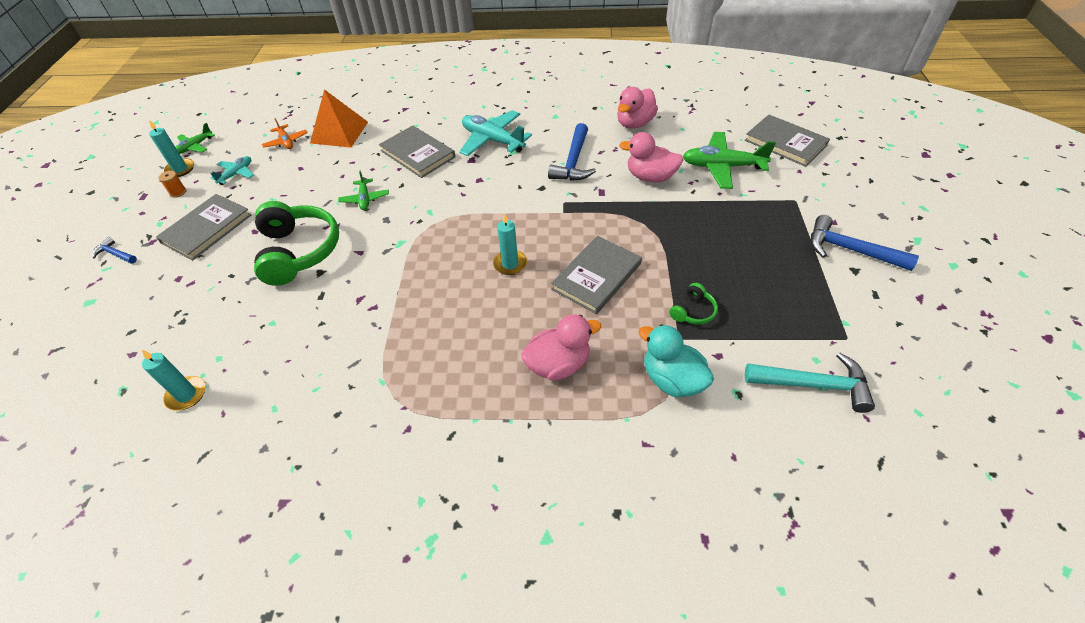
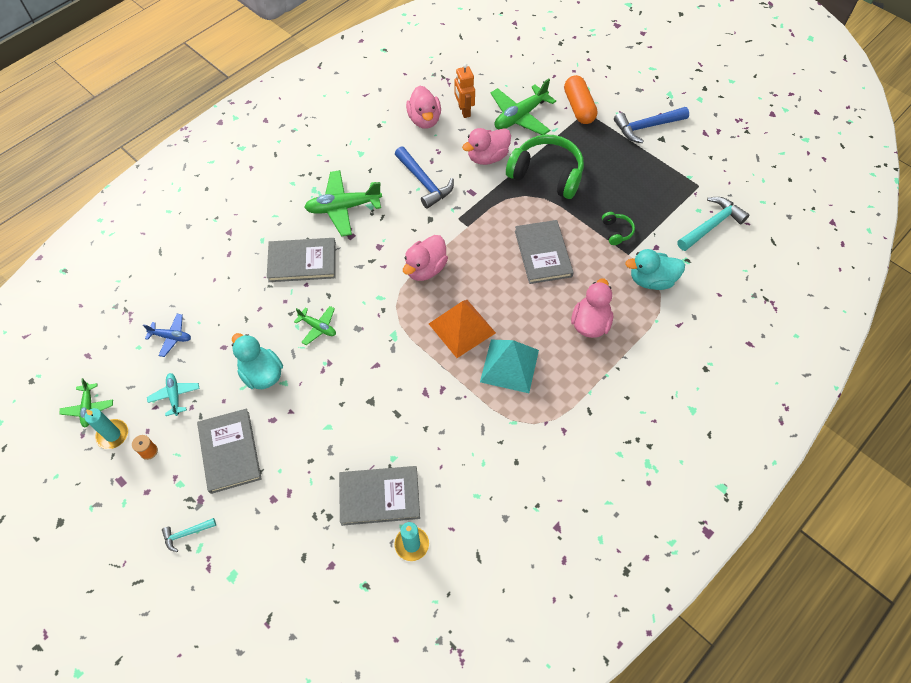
camera: 50 degrees left, 10 degrees up
blue hammer [92,237,137,264] -> turquoise hammer [162,518,216,552]
green headphones [254,201,339,286] -> green headphones moved to [506,135,584,199]
orange plane [262,118,308,149] -> blue plane [143,314,191,357]
orange pyramid [310,89,368,148] -> orange pyramid moved to [429,300,496,358]
turquoise plane [459,110,532,156] -> green plane [304,170,382,237]
turquoise candle [493,213,527,275] -> none
grey book [745,114,830,167] -> grey book moved to [339,466,420,526]
none -> turquoise duck [232,333,283,389]
none -> pink duck [403,235,448,281]
none -> orange robot [455,63,475,118]
none -> turquoise pyramid [480,340,539,393]
none -> orange capsule [564,75,598,124]

